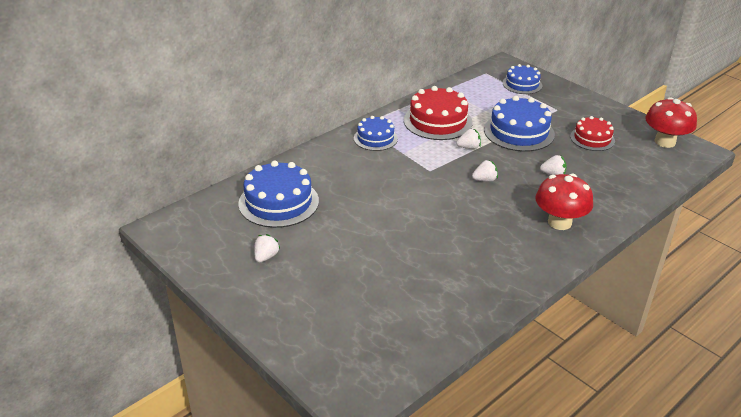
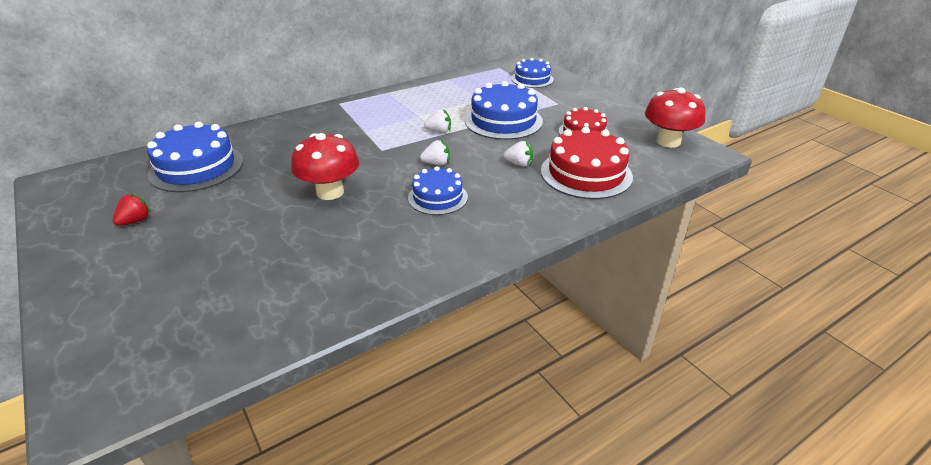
camera: 10 degrees right, 0 degrees up
white strawberry [254,234,280,263] -> red strawberry [113,193,151,226]
blue cake [354,116,398,151] -> blue cake moved to [408,166,468,215]
red cake [404,86,473,140] -> red cake moved to [541,127,633,199]
red mushroom [535,174,593,230] -> red mushroom moved to [291,133,359,200]

